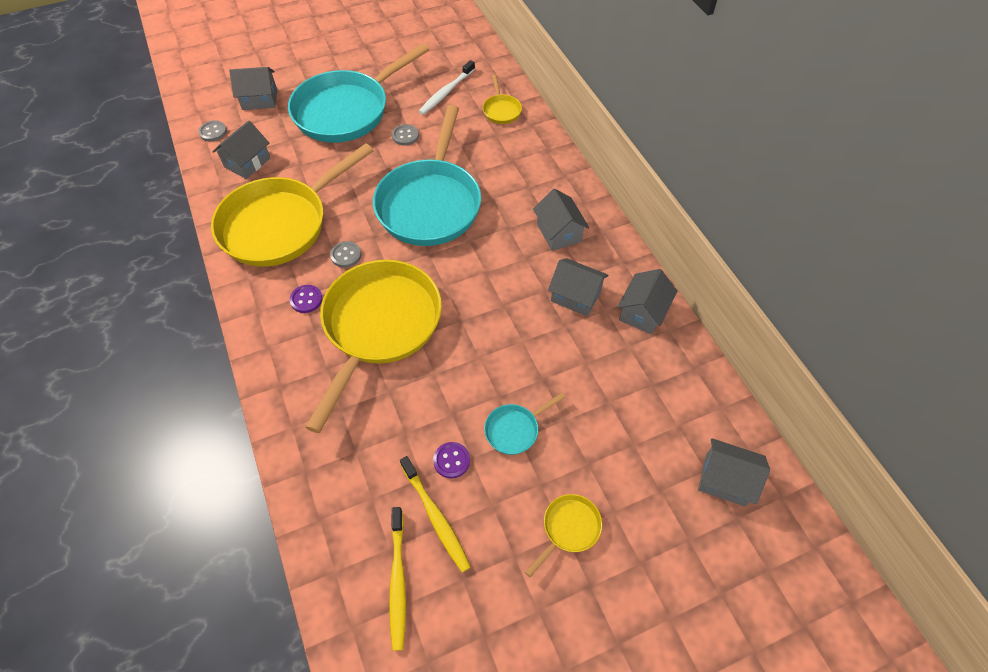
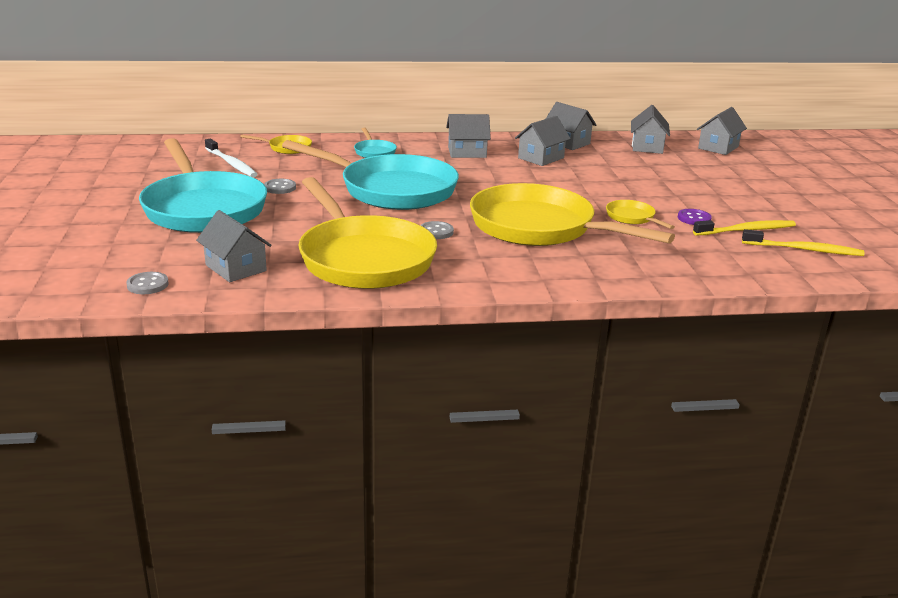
camera: 75 degrees left, 30 degrees down
grey house [229,67,277,110] -> grey house moved to [631,105,670,154]
purple button [290,285,323,313] -> none
turquoise pan [484,393,565,455] -> turquoise pan moved to [354,128,397,158]
yellow pan [525,494,602,578] -> yellow pan moved to [606,200,675,229]

